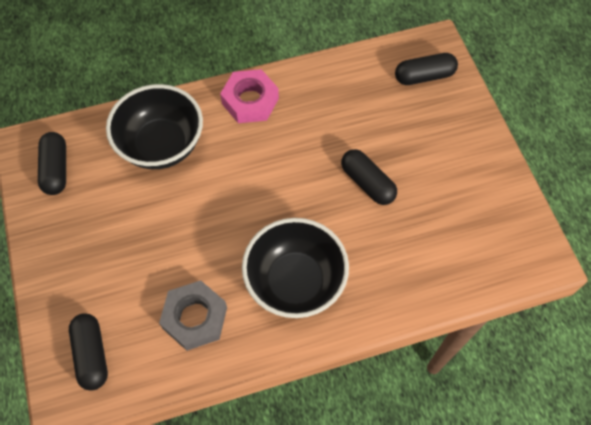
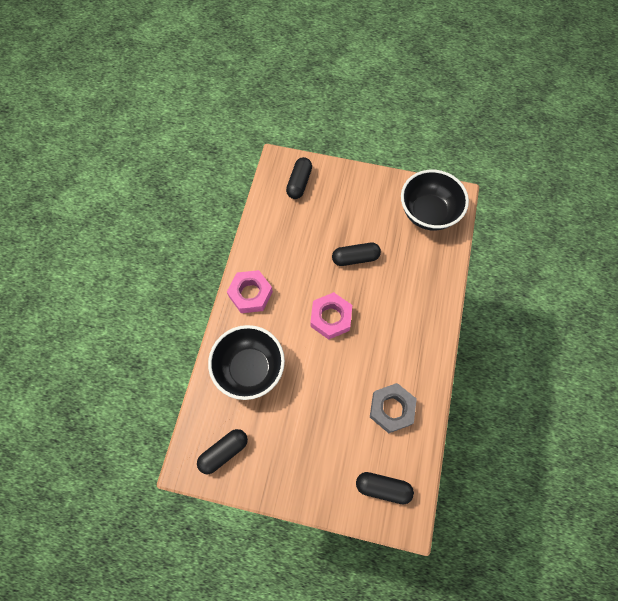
camera: 60 degrees left, 5 degrees up
black capsule [38,132,66,195] -> black capsule turned 60 degrees counterclockwise [197,429,248,474]
black bowl [242,218,349,318] -> black bowl moved to [401,170,469,230]
none -> pink nut [310,292,352,339]

